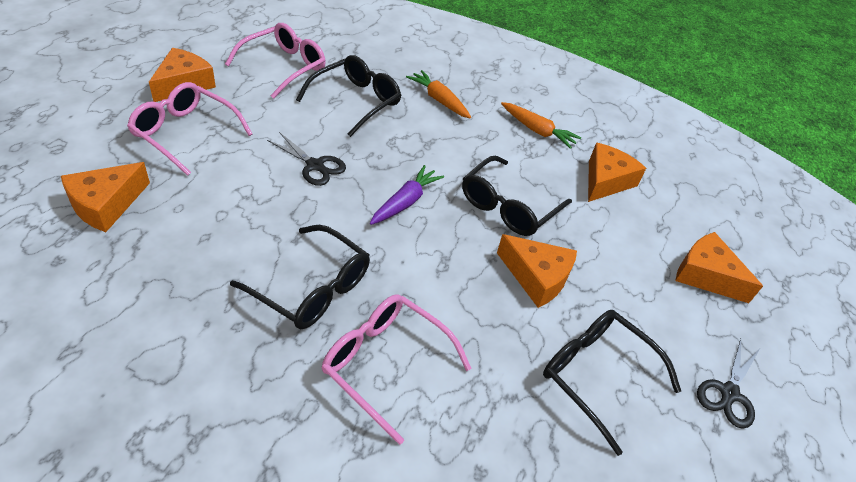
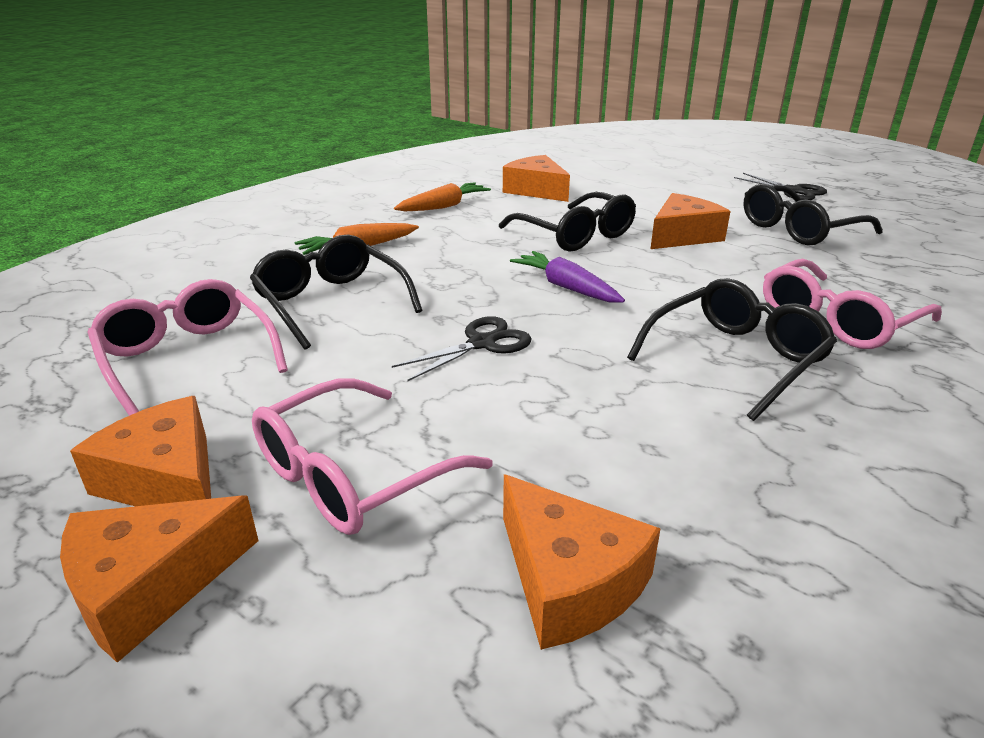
camera: 70 degrees left, 15 degrees down
orange cheese [676,232,763,303] -> orange cheese moved to [60,495,259,663]

